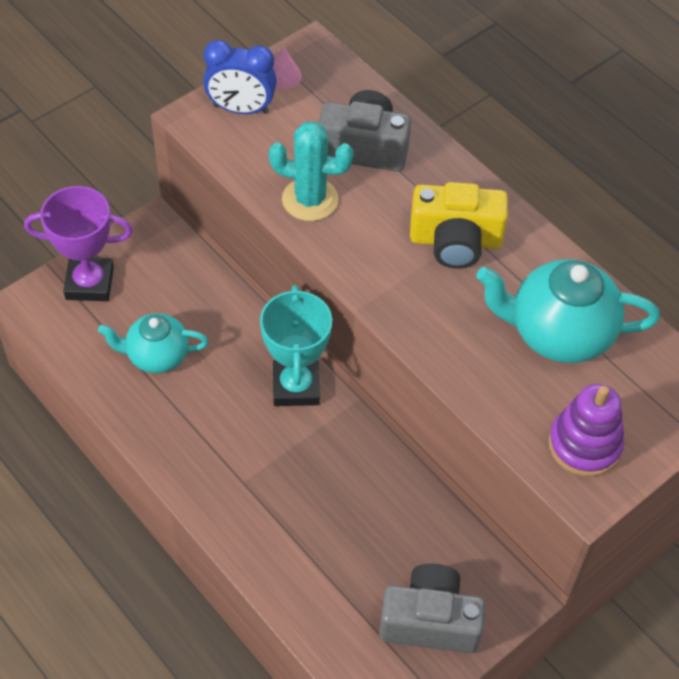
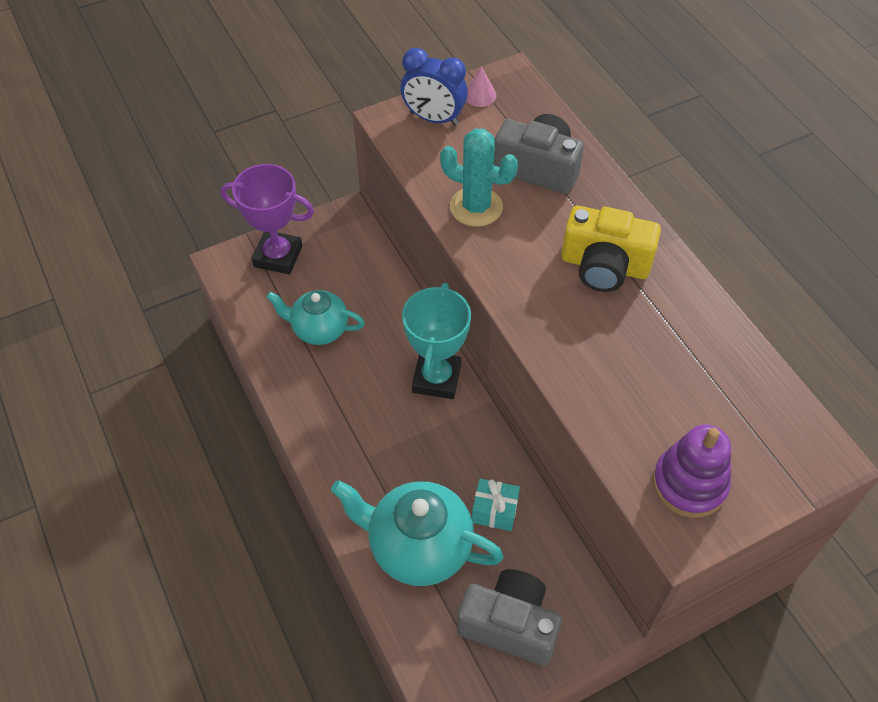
camera: 15 degrees right, 0 degrees up
turquoise teapot [476,259,660,363] -> turquoise teapot moved to [331,480,504,586]
none -> turquoise gift [472,478,520,531]

